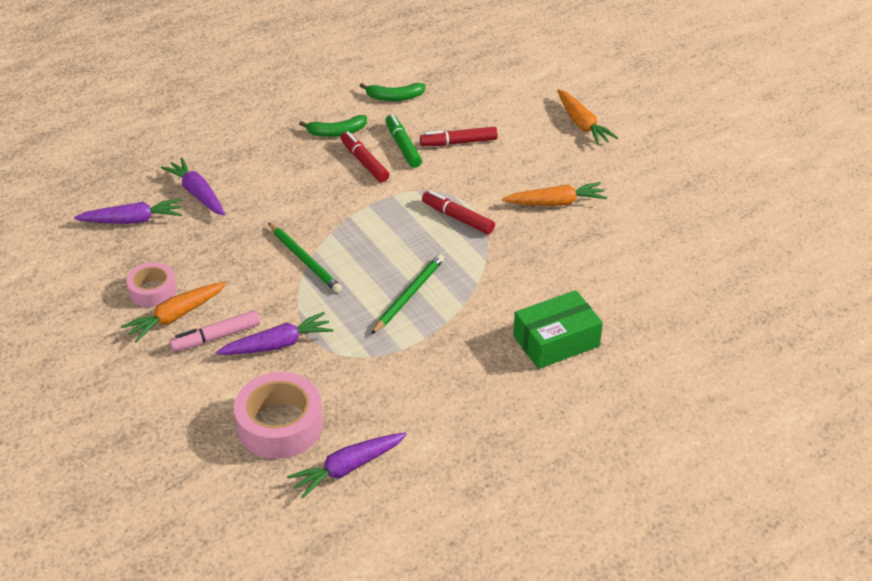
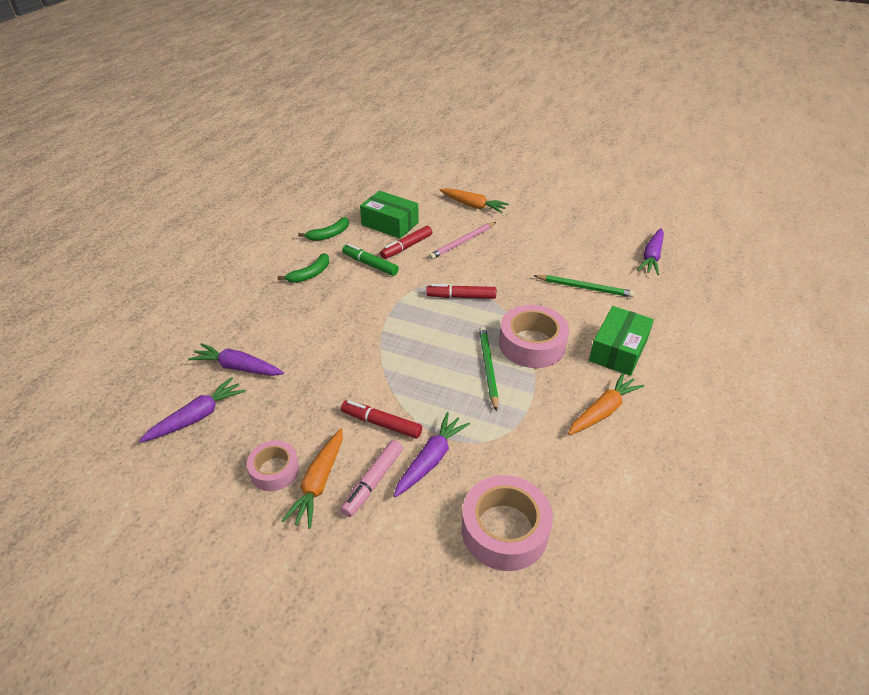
camera: 35 degrees left, 0 degrees up
green pencil [268,223,342,293] -> green pencil moved to [534,275,635,298]
purple carrot [287,433,407,499] -> purple carrot moved to [637,228,664,275]
red marker [341,131,389,182] -> red marker moved to [341,400,422,439]
orange carrot [502,182,607,206] -> orange carrot moved to [568,372,644,435]
none -> green box [360,191,419,239]
none -> pink pencil [429,222,496,260]
none -> pink tape [499,305,569,368]

